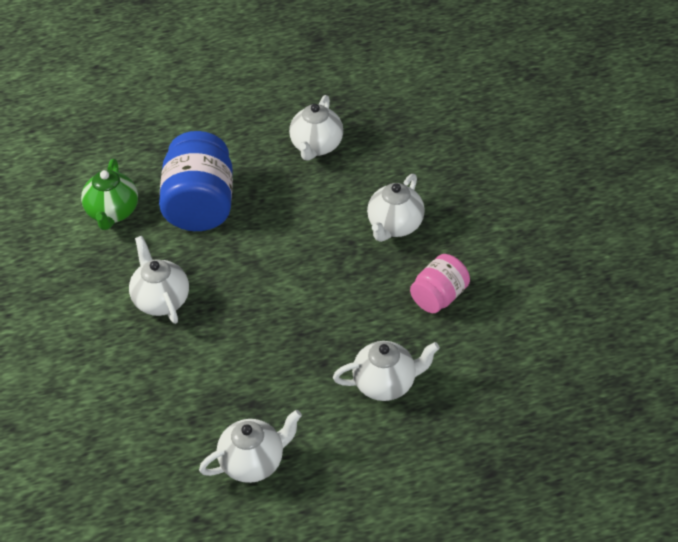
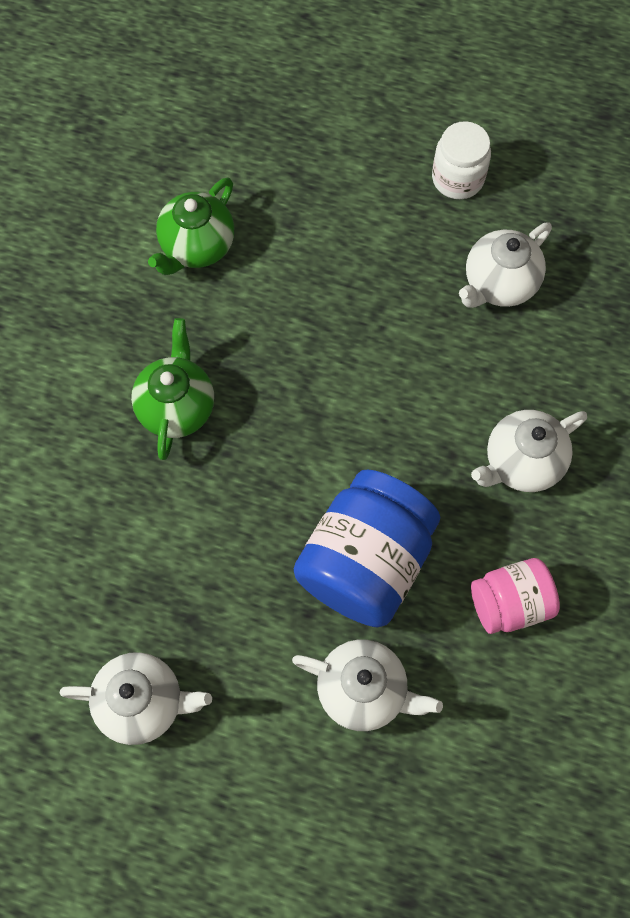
camera: 30 degrees right, 20 degrees up
white teapot [129,236,189,324] -> green teapot [131,318,214,460]
blue jar [159,131,233,231] -> blue jar moved to [294,469,440,628]
none -> white jar [432,121,491,199]

